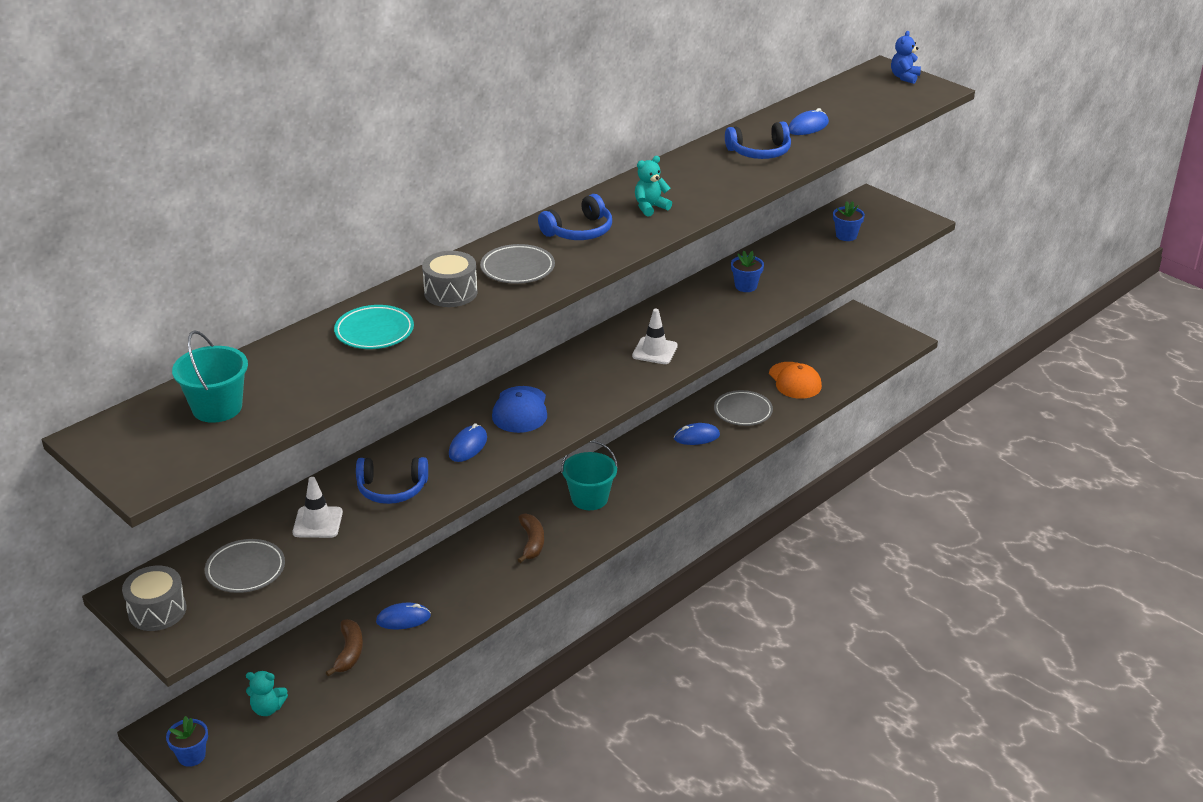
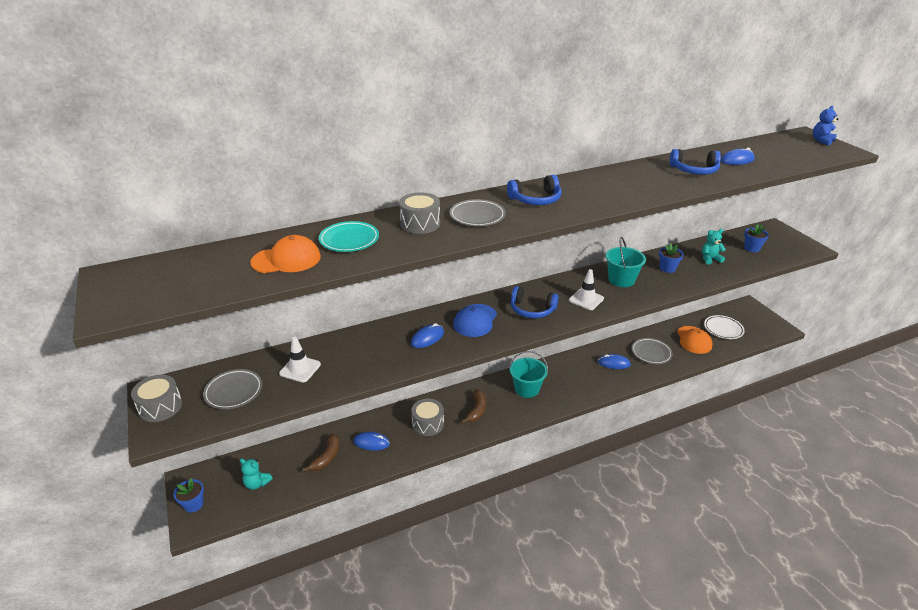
camera: 20 degrees right, 0 degrees up
turquoise bucket [172,331,248,423] -> turquoise bucket moved to [605,237,646,287]
blue headphones [356,457,428,504] -> blue headphones moved to [511,286,559,318]
turquoise teddy bear [635,156,672,217] -> turquoise teddy bear moved to [702,229,726,265]
none -> orange cap [250,235,321,273]
none -> grey drum [411,399,444,436]
none -> white plate [704,315,745,339]

